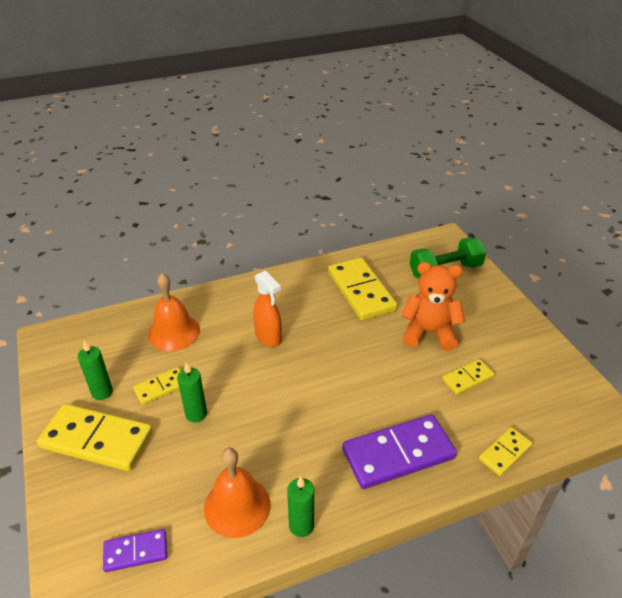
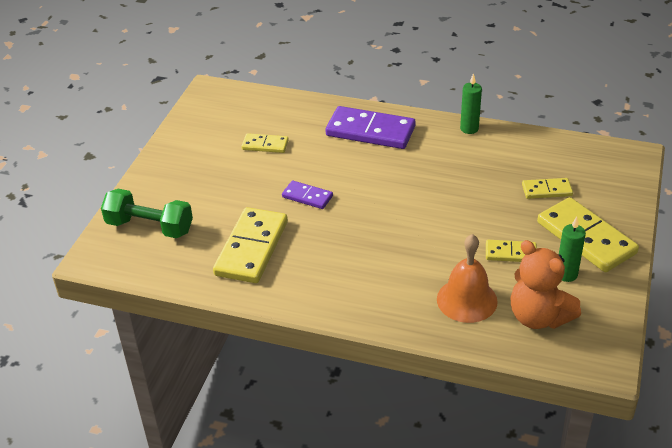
camera: 140 degrees left, 0 degrees up
purple domino [103,529,167,572] -> purple domino moved to [282,181,333,209]
green candle [177,362,207,422] -> none
orange bell [204,448,270,538] -> none
orange spray bottle [253,270,282,347] -> none
orange teddy bear [401,262,465,351] -> orange teddy bear moved to [510,240,581,329]
yellow domino [479,427,533,476] -> yellow domino moved to [522,178,573,199]

